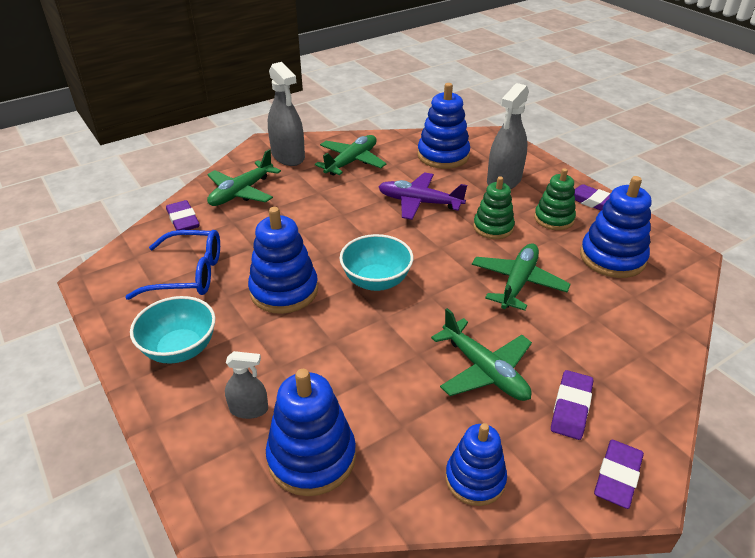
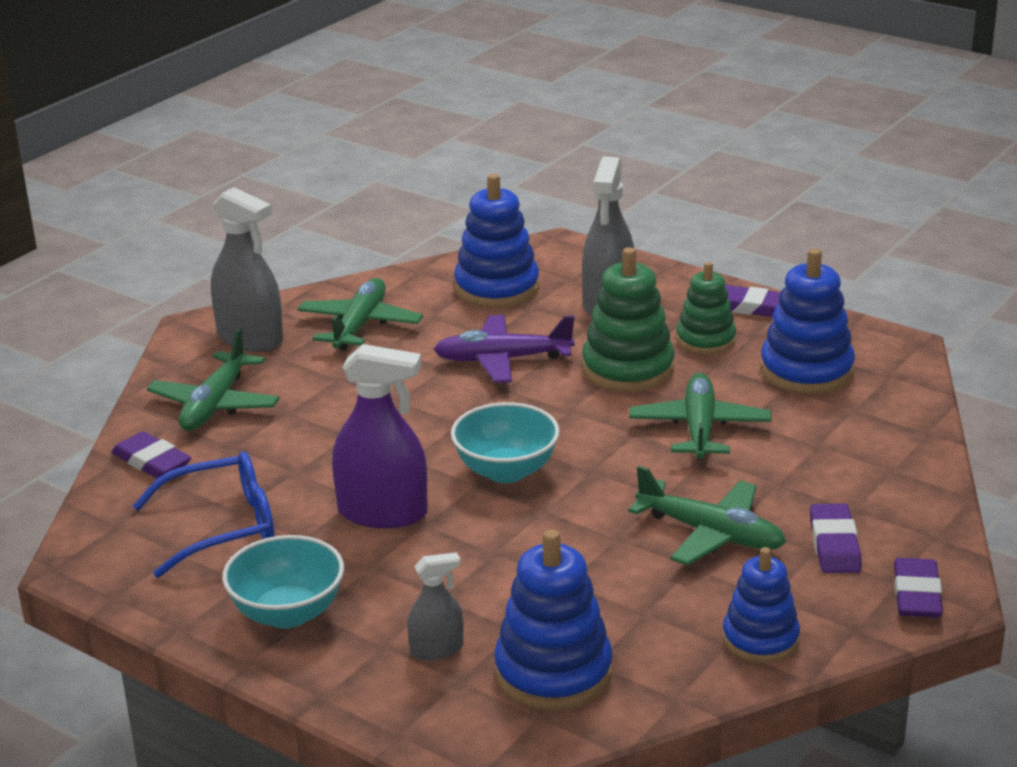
camera: 20 degrees left, 10 degrees down
blue stacking toy [248,207,318,314] -> purple spray bottle [332,344,428,528]
green stacking toy [473,176,515,239] -> green stacking toy [582,247,675,392], size x1.51

